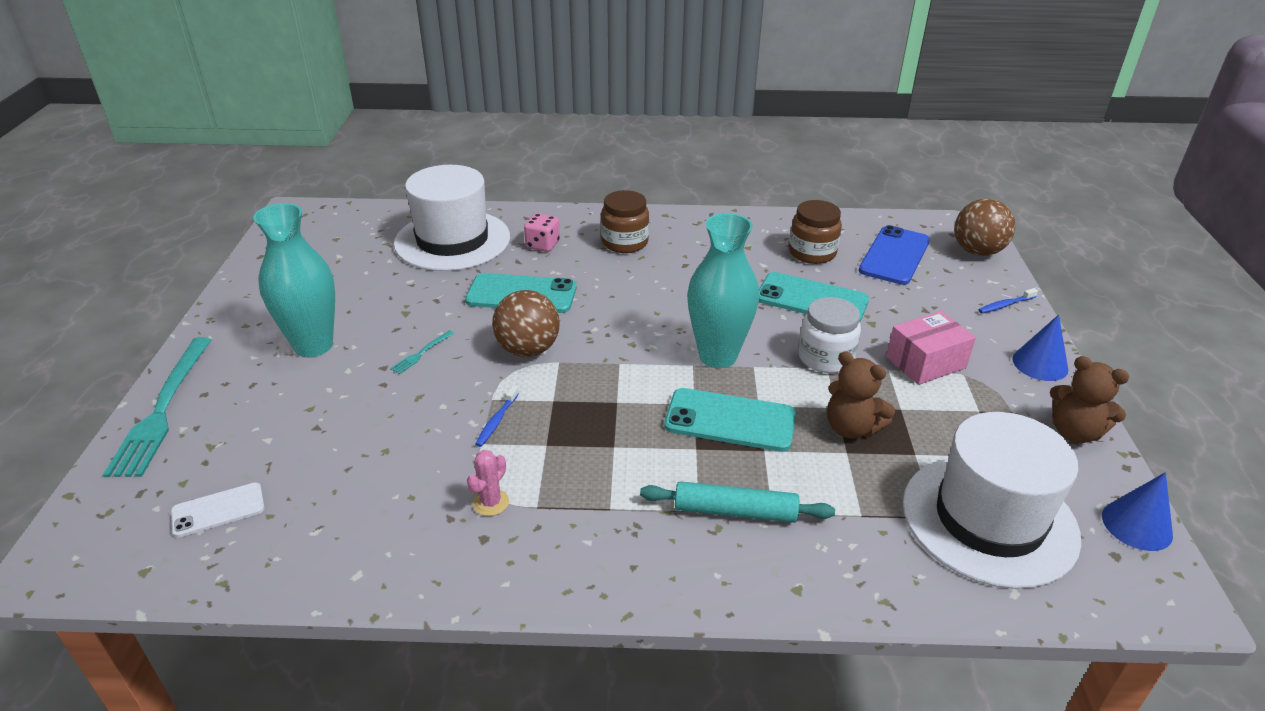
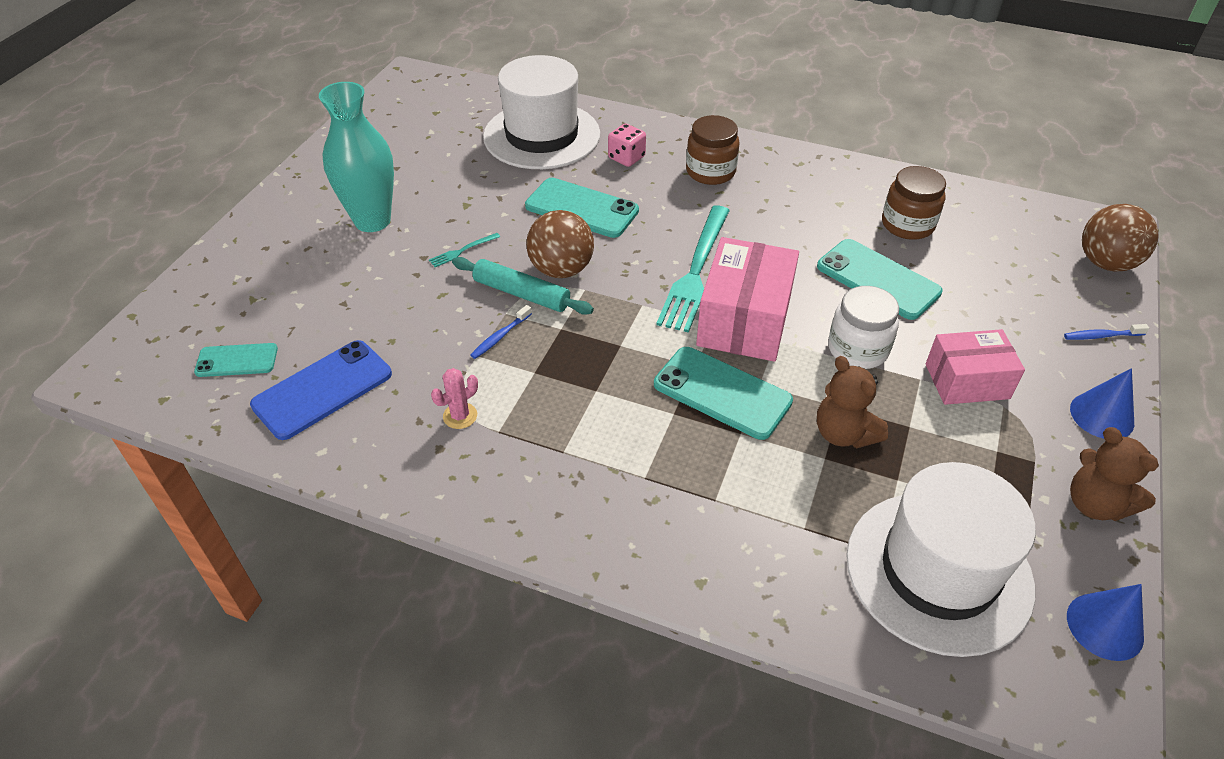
camera: 20 degrees right, 10 degrees up
turquoise fork [103,337,212,477] -> turquoise fork moved to [656,205,730,333]
white phone [171,482,265,537] -> turquoise phone [194,343,278,377]
turquoise rolling pin [640,481,835,523] -> turquoise rolling pin moved to [452,257,594,315]
turquoise vase [687,213,759,368] -> pink box [696,237,799,362]
blue phone [859,225,930,285] -> blue phone moved to [250,340,392,440]

